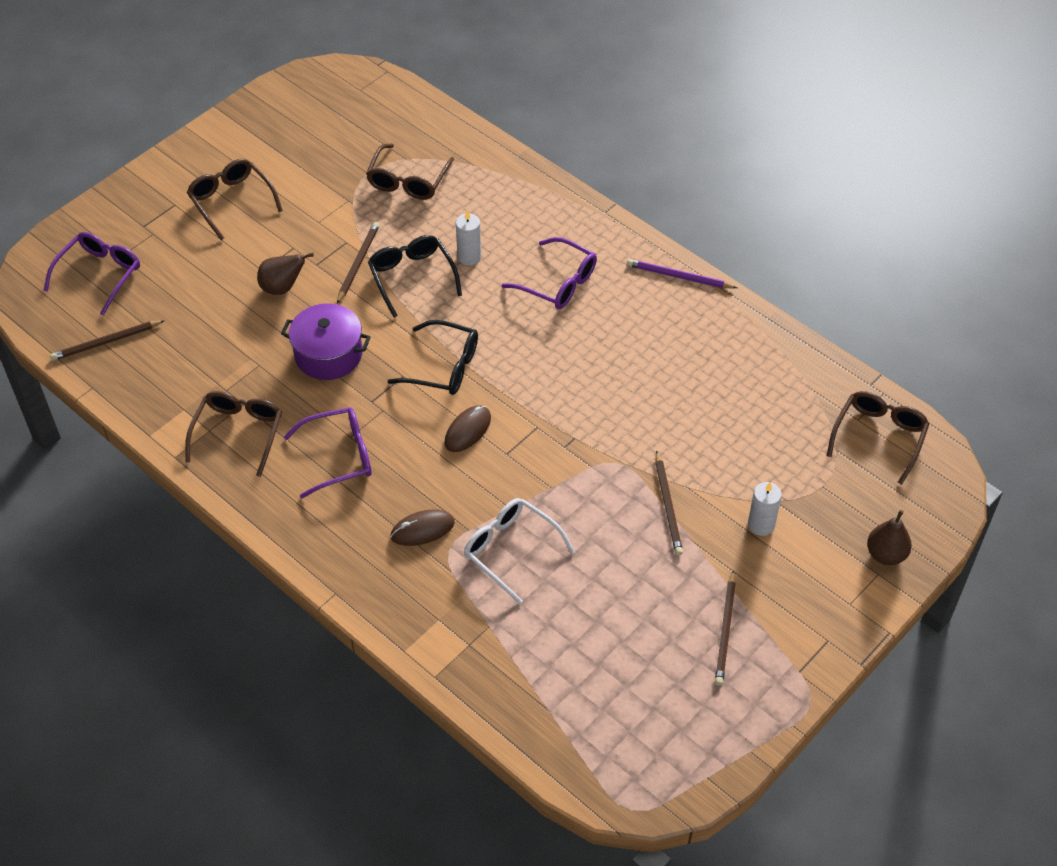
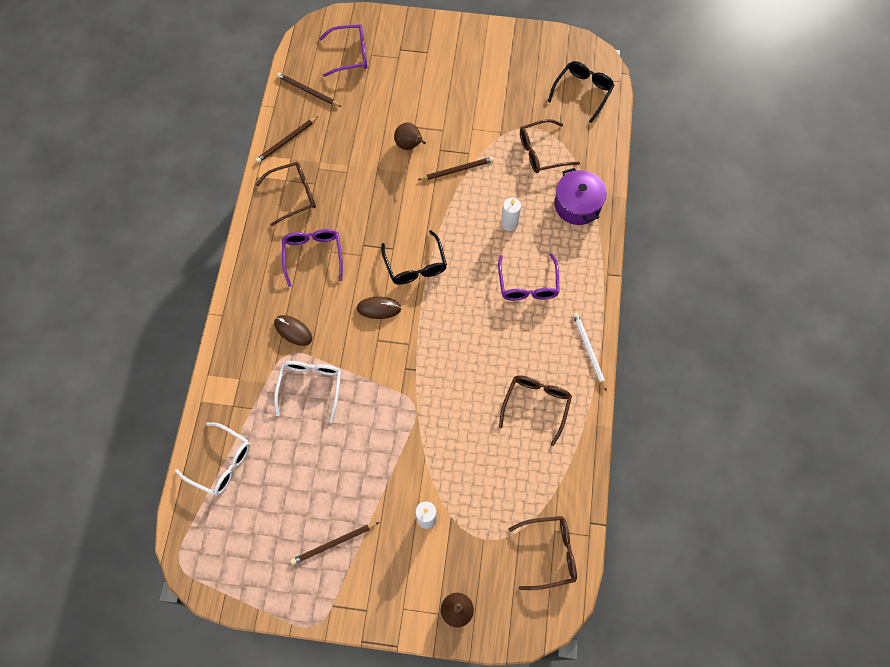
camera: 55 degrees right, 15 degrees up
brown glasses [187,159,283,240] -> brown glasses moved to [499,375,572,446]
purple pot [281,303,371,380] -> purple pot moved to [554,168,607,225]
purple glasses [284,407,372,498] -> purple glasses turned 135 degrees counterclockwise [282,229,343,287]
black glasses [368,235,462,318] -> black glasses moved to [548,61,615,123]
purple pencil [627,259,737,288] -> white pencil [573,312,606,391]
brown pencil [656,450,683,555] -> brown pencil moved to [256,117,318,163]
none -> white glasses [175,422,250,496]

